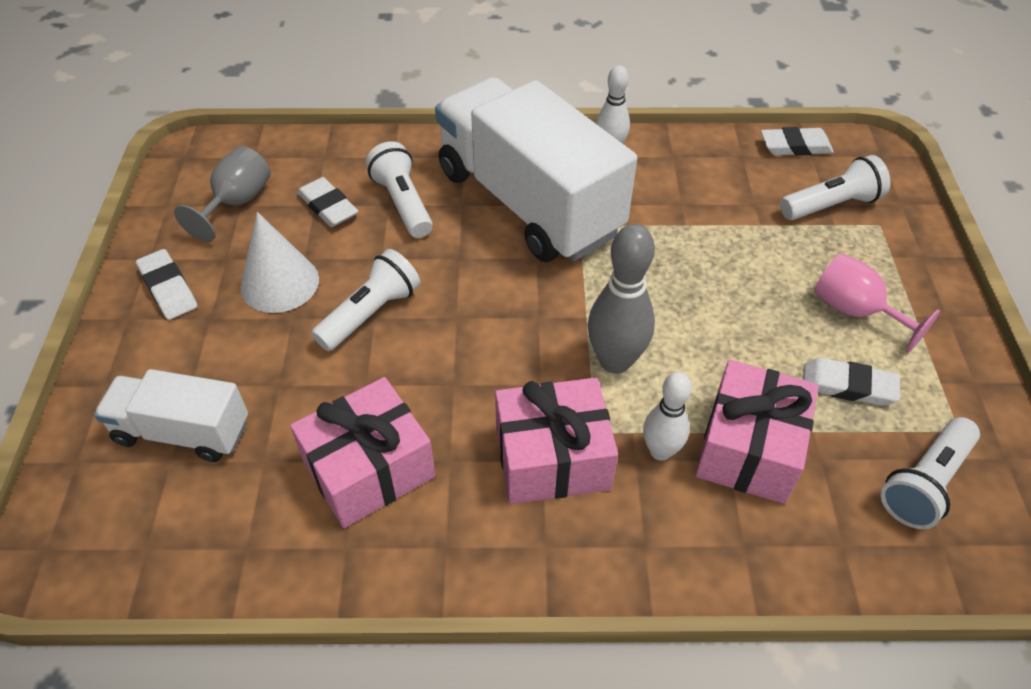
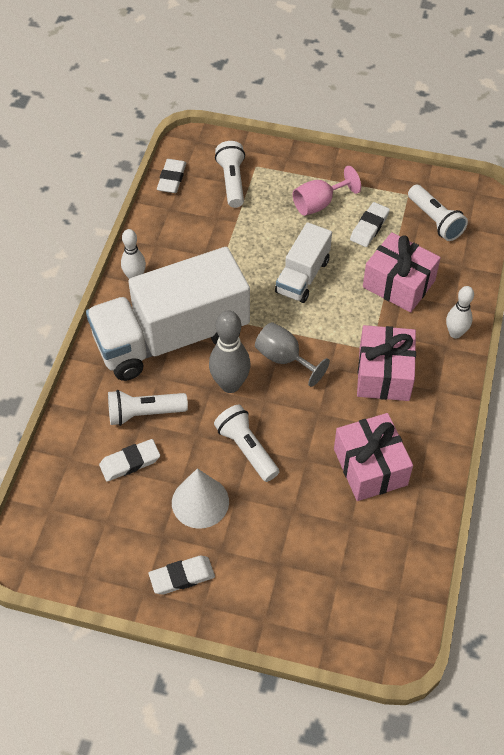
camera: 75 degrees left, 5 degrees up
white truck [94,369,248,462] -> white truck moved to [275,222,332,303]
grey goblet [174,146,271,242] -> grey goblet moved to [255,322,330,387]
grey bowling pin [587,224,655,374] -> grey bowling pin moved to [209,310,250,393]
white bowling pin [643,372,692,461] -> white bowling pin moved to [446,286,474,339]

